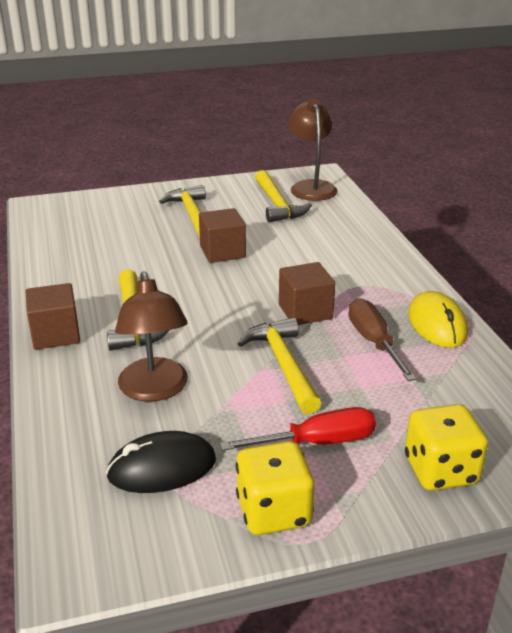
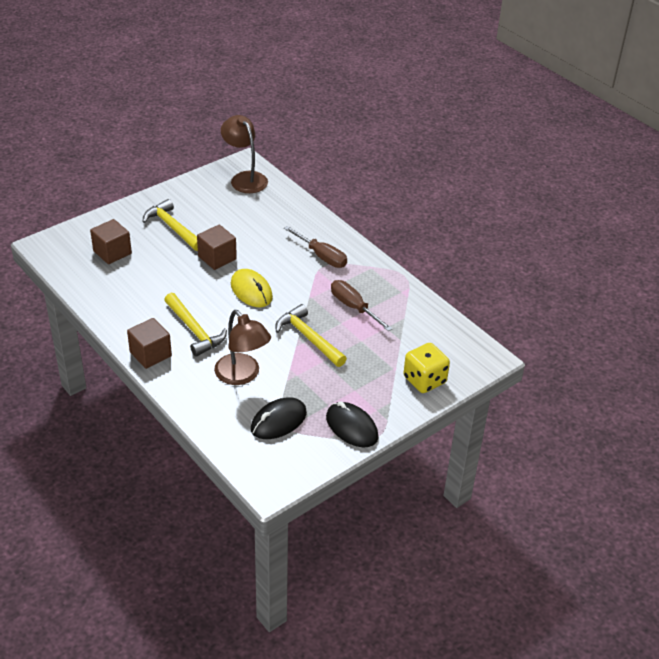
camera: 25 degrees left, 10 degrees up
red screwdriver [220,407,376,451] -> none
yellow dice [235,441,314,535] -> black mouse [326,401,378,447]
yellow hammer [255,170,312,223] -> none
brown cube [279,262,335,325] -> brown cube moved to [90,219,132,264]
yellow mouse [408,291,468,348] -> yellow mouse moved to [231,269,273,307]
none -> brown screwdriver [284,226,347,268]

